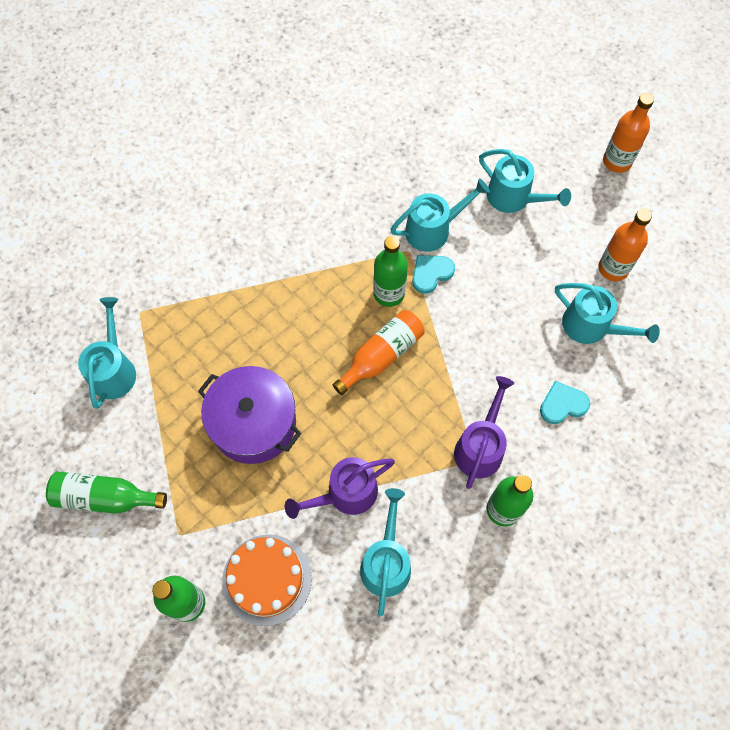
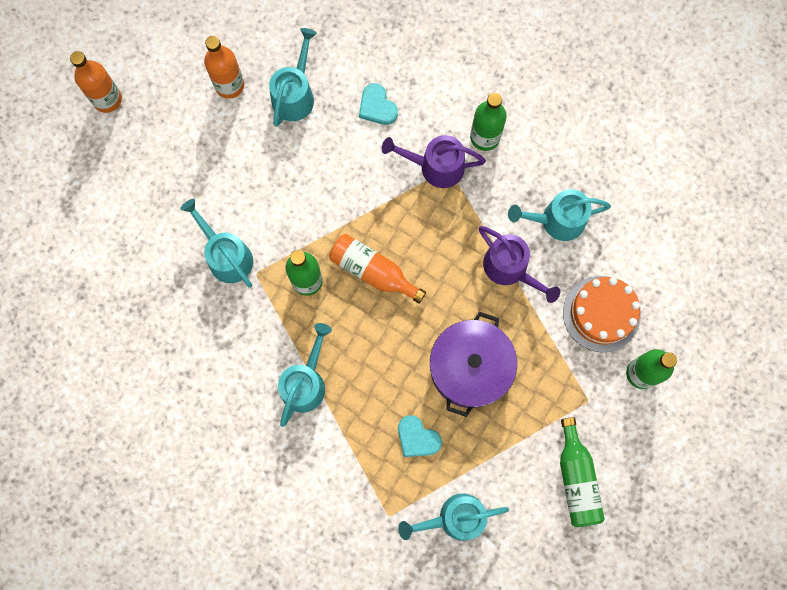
camera: 105 degrees left, 10 degrees up
turquoise heart [412,255,455,294] -> turquoise heart moved to [398,415,442,457]
turquoise watering can [479,149,571,213] -> turquoise watering can moved to [278,323,332,427]

